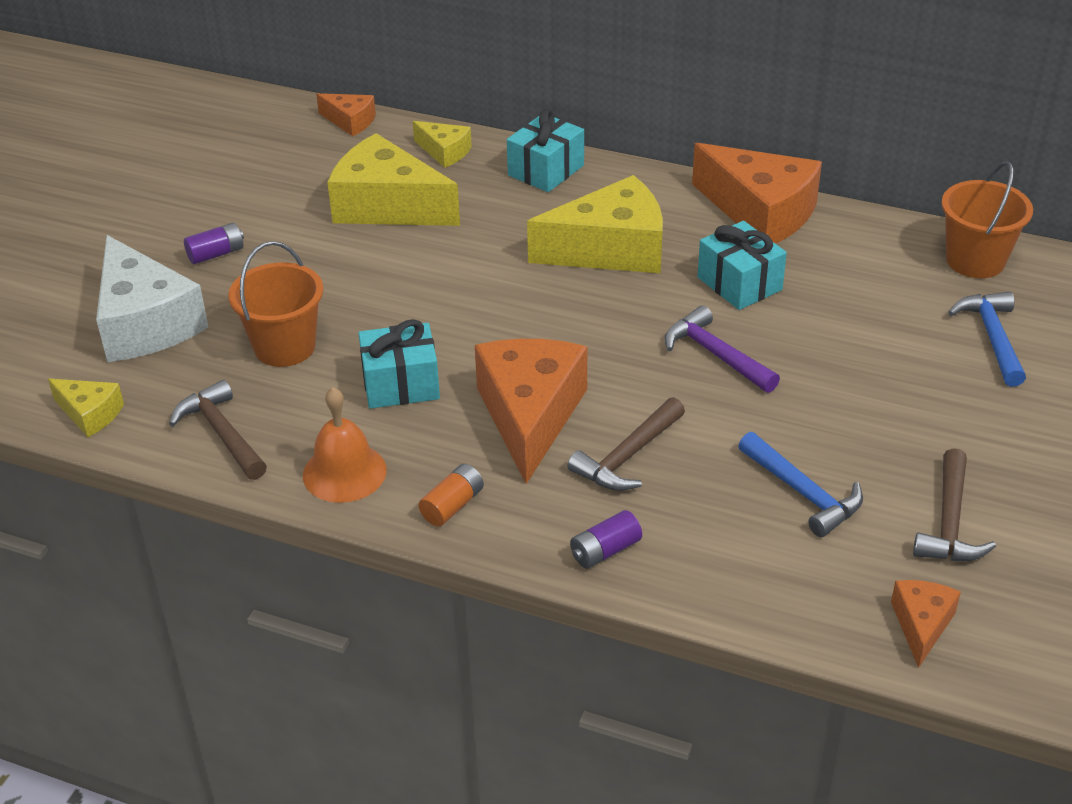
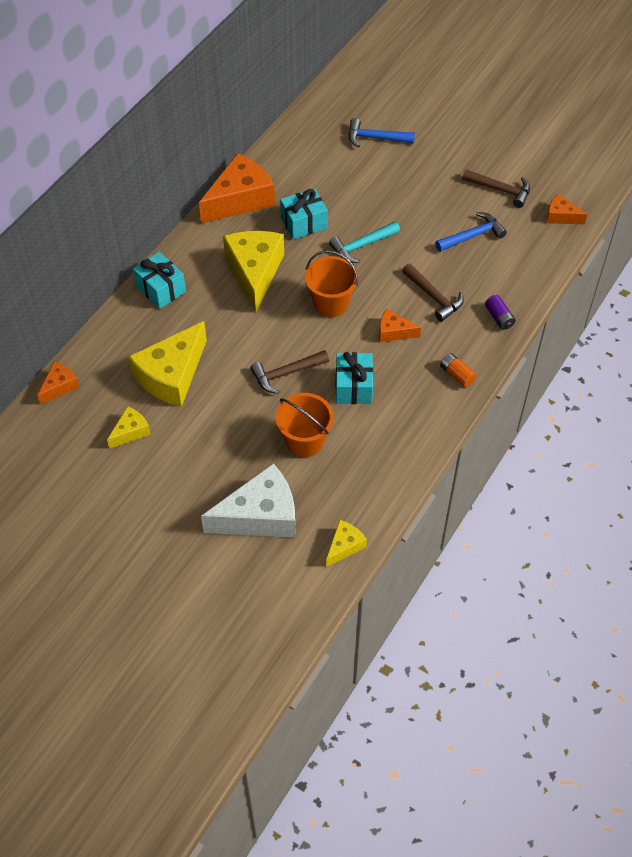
camera: 80 degrees left, 15 degrees up
brown hammer [169,380,267,480] -> brown hammer moved to [250,350,329,394]
purple battery [184,223,244,264] -> none
orange bell [303,387,387,503] -> none
yellow cheese [413,121,472,168] -> yellow cheese moved to [107,406,151,449]
orange cheese [475,339,587,484] -> orange cheese [379,309,421,342], size x0.50
purple hammer [664,305,780,393] -> turquoise hammer [329,222,400,263]
orange bucket [941,161,1033,278] -> orange bucket moved to [305,250,359,317]

